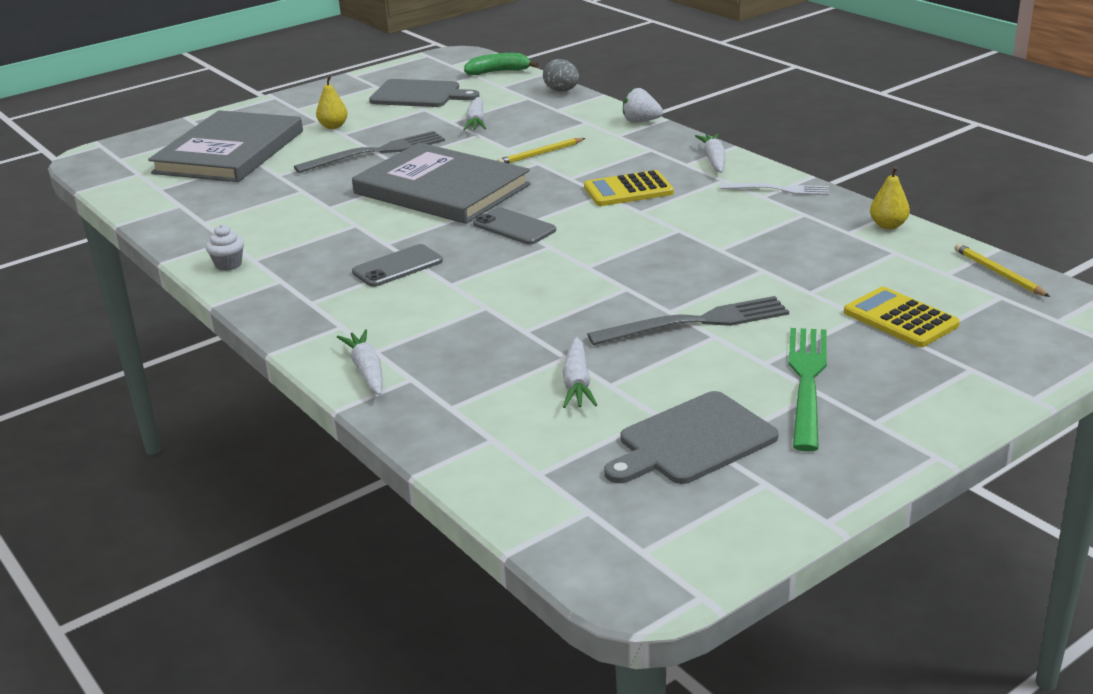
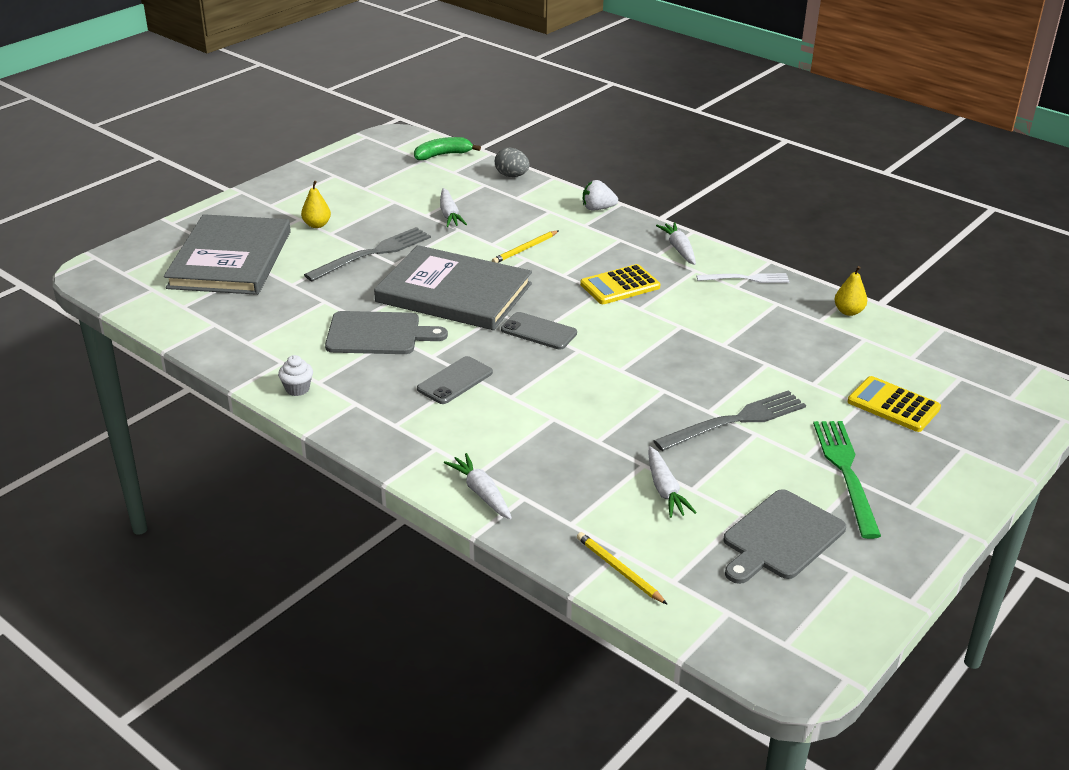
camera: 15 degrees left, 5 degrees up
grey cutting board [369,79,479,107] -> grey cutting board moved to [325,311,448,354]
yellow pencil [955,244,1050,297] -> yellow pencil moved to [577,532,668,605]

